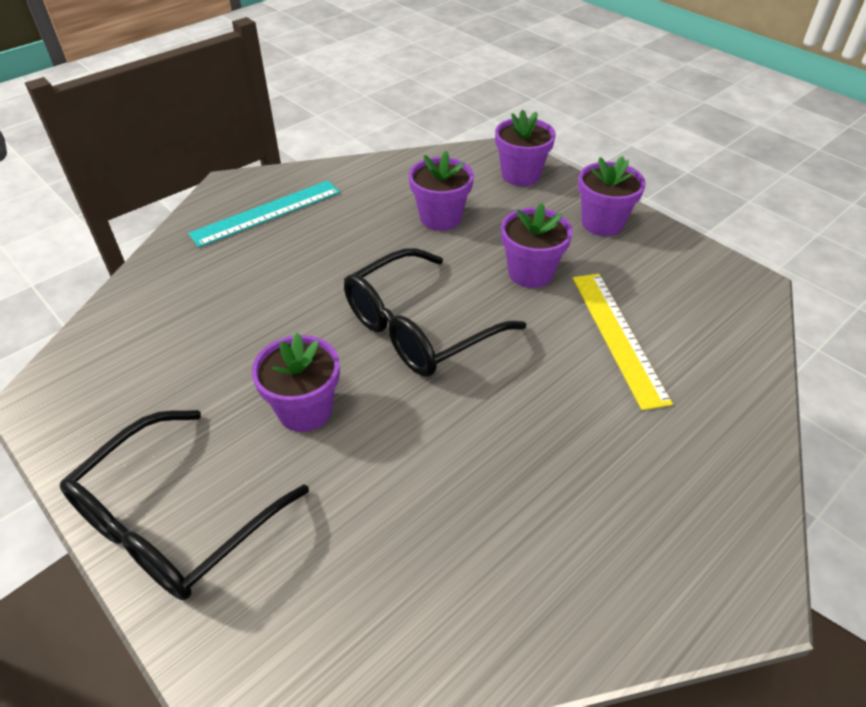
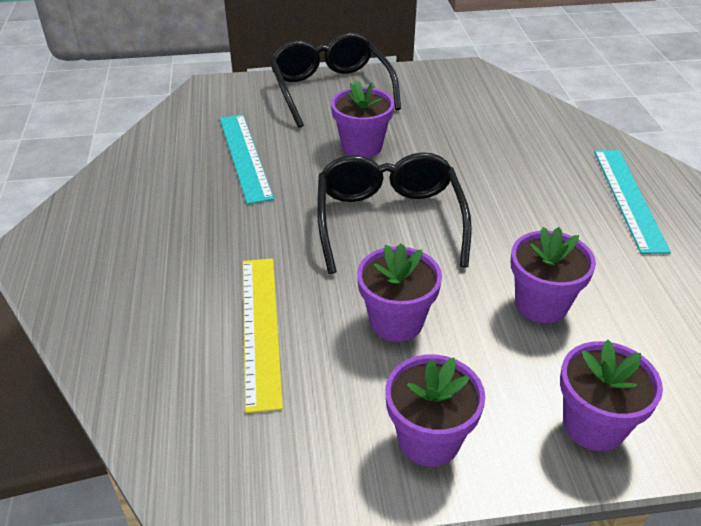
camera: 125 degrees right, 5 degrees down
yellow ruler [573,273,673,410] -> yellow ruler turned 60 degrees clockwise [243,258,283,413]
none -> turquoise ruler [220,115,274,205]

